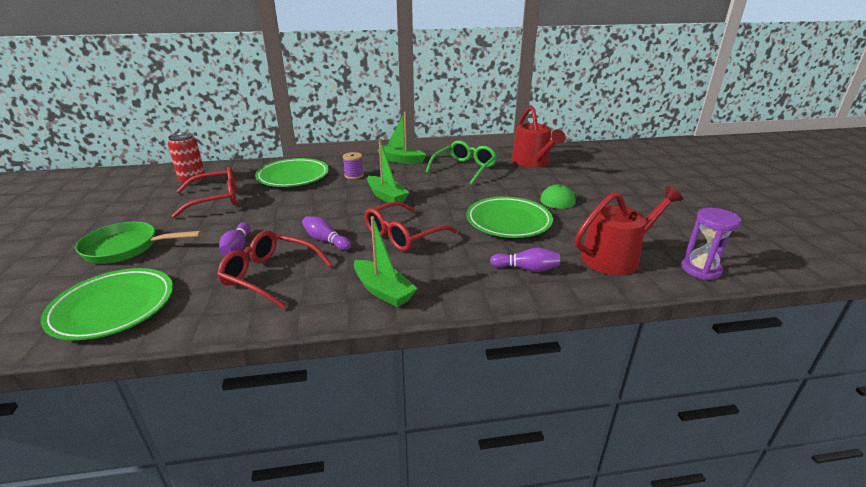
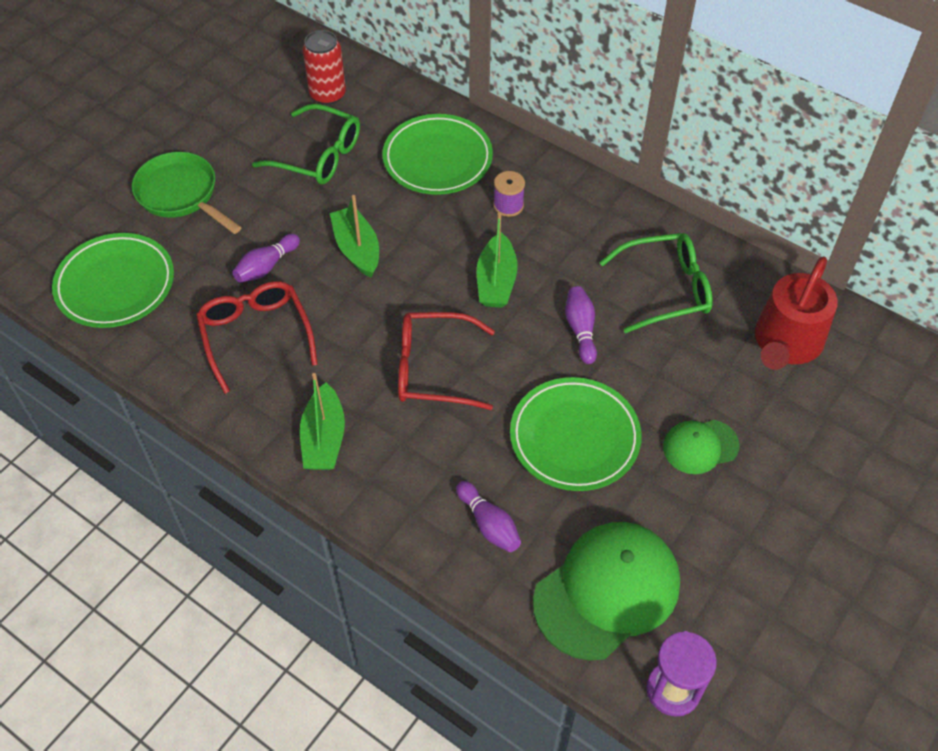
camera: 45 degrees right, 25 degrees up
red glasses [172,167,237,218] -> green glasses [252,104,360,184]
purple bowling pin [302,216,351,250] -> purple bowling pin moved to [565,286,597,364]
green boat [377,112,426,164] -> green boat moved to [330,195,379,278]
red watering can [575,186,683,275] -> green cap [533,522,680,661]

